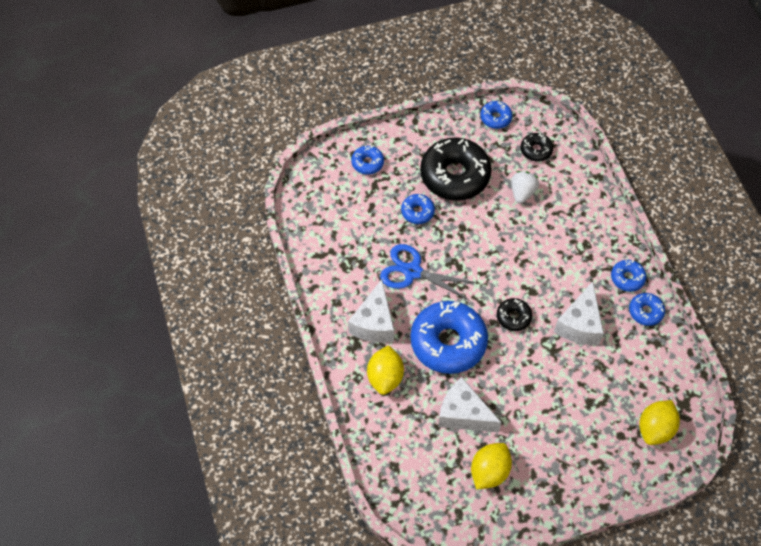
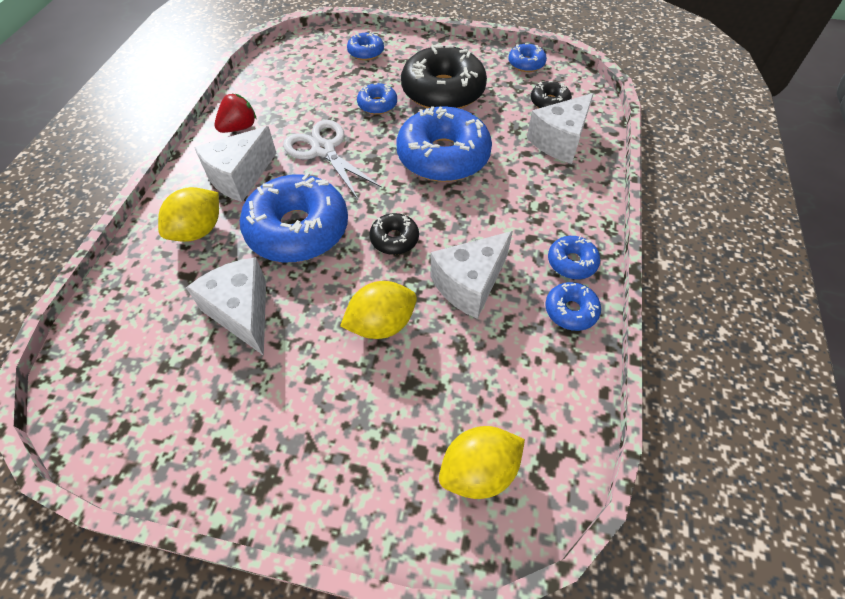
camera: 30 degrees right, 5 degrees down
blue scissors [380,244,477,301] -> white scissors [283,120,382,199]
yellow lemon [471,443,512,489] -> yellow lemon moved to [340,281,417,339]
white strawberry [511,171,539,204] -> none
none -> red strawberry [215,94,257,133]
none -> blue donut [396,106,492,182]
none -> white cheese [527,93,594,164]

